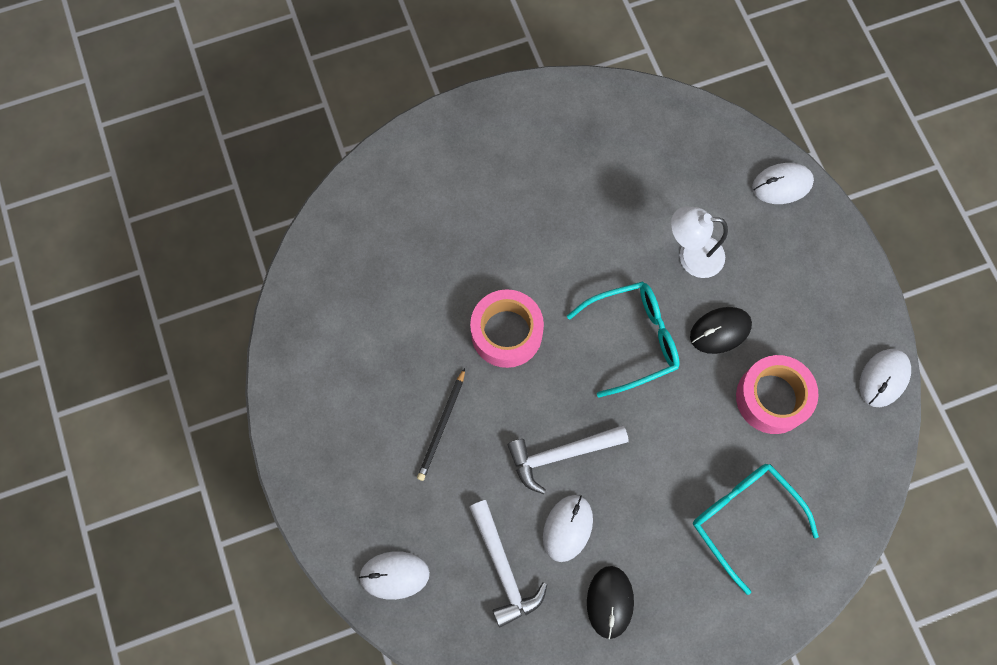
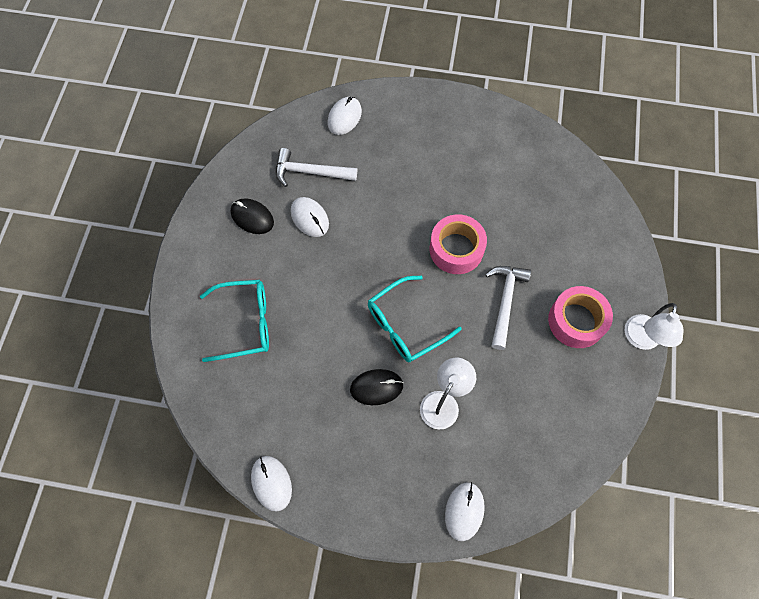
camera: 120 degrees right, 5 degrees down
black pencil [417,368,465,481] -> none
white hammer [507,425,629,494] -> white hammer moved to [485,266,531,350]
turquoise glasses [567,282,680,397] -> turquoise glasses turned 45 degrees clockwise [368,276,462,362]
black mouse [690,307,752,354] -> black mouse turned 75 degrees clockwise [350,369,404,405]
pink tape [736,355,818,434] -> pink tape moved to [548,286,613,348]
none -> white lamp [625,303,684,350]

